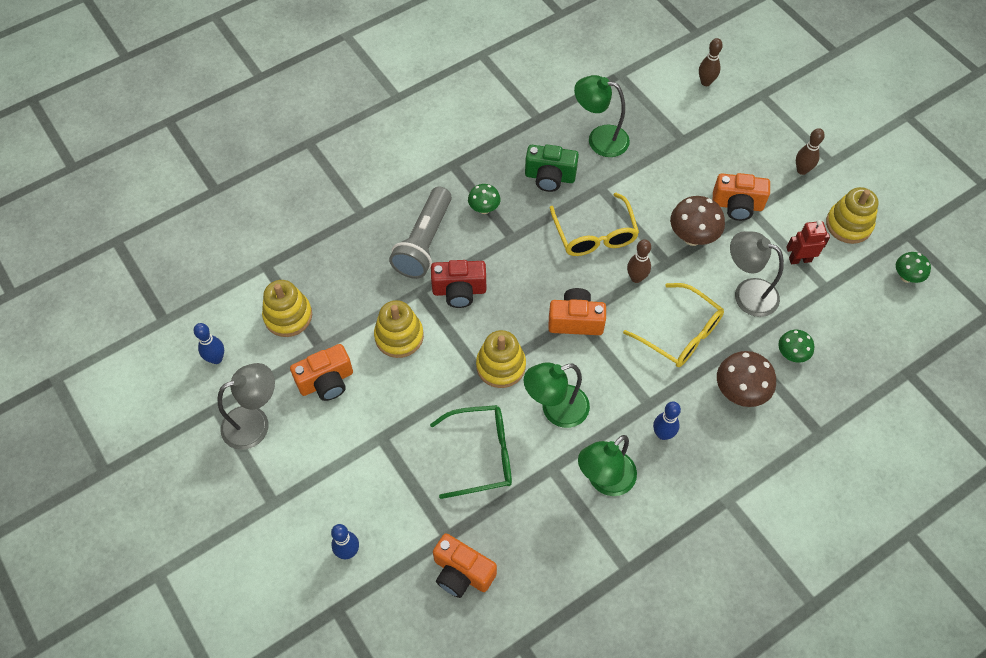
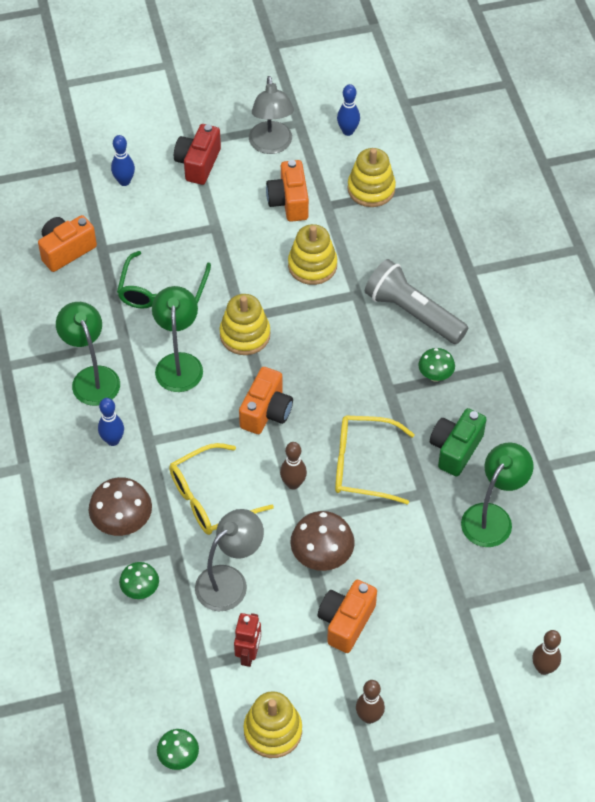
camera: 110 degrees right, 5 degrees down
red camera [431,260,486,308] -> red camera moved to [174,124,221,185]

